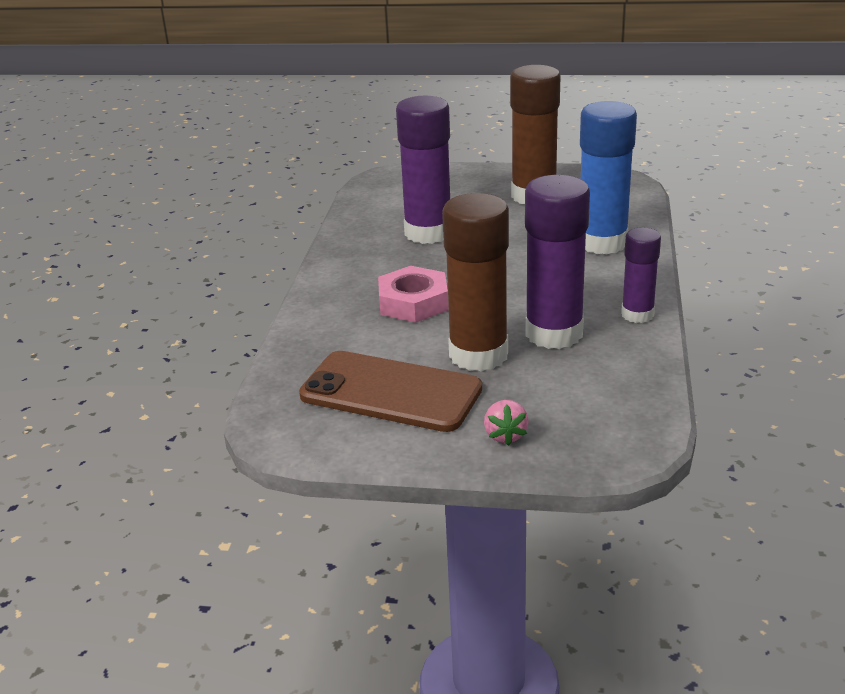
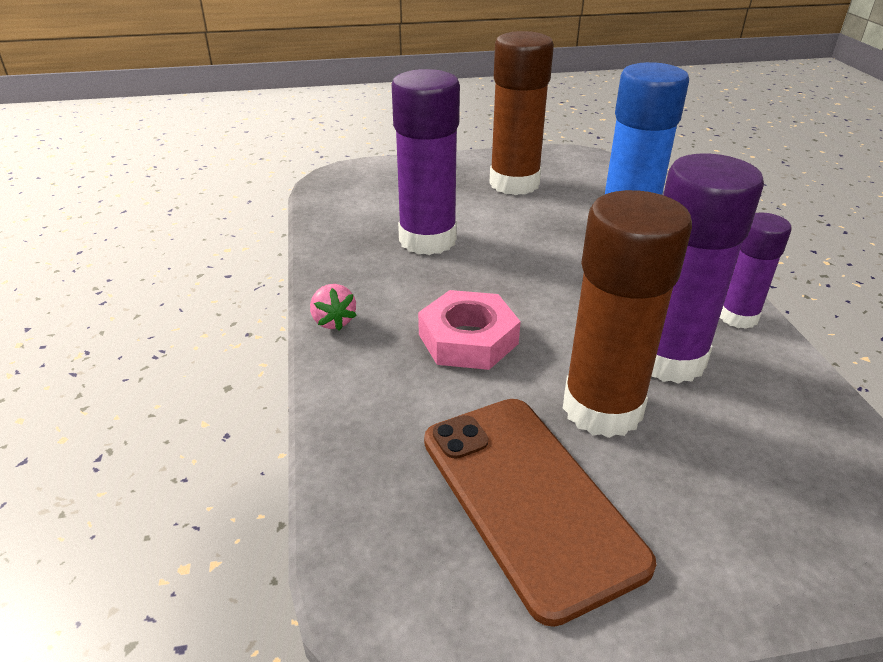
camera: 20 degrees left, 5 degrees up
brown phone [299,351,482,432] -> brown phone turned 60 degrees clockwise [424,399,656,627]
pink strawberry [484,400,529,446] -> pink strawberry moved to [310,284,357,331]

